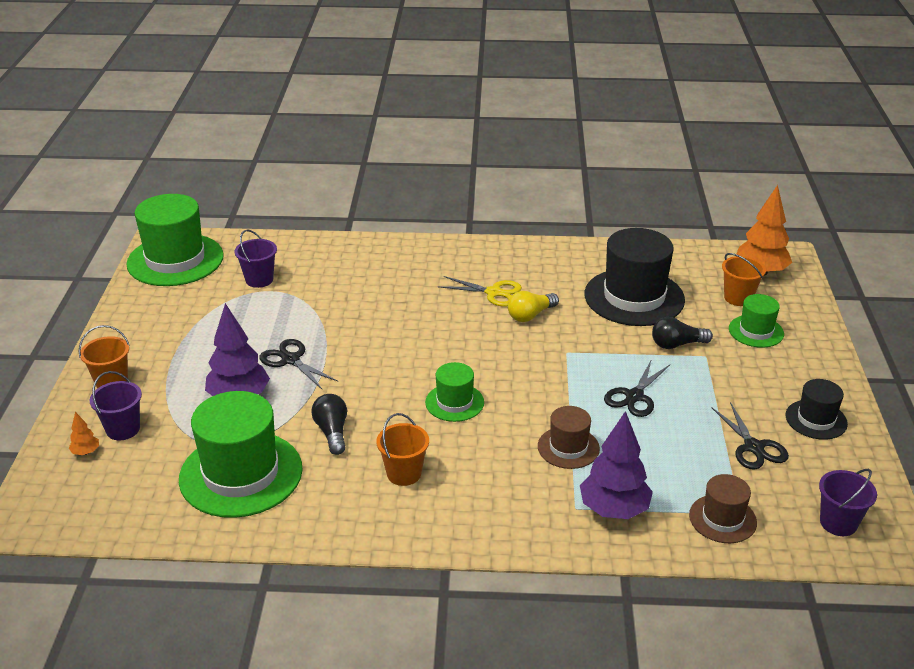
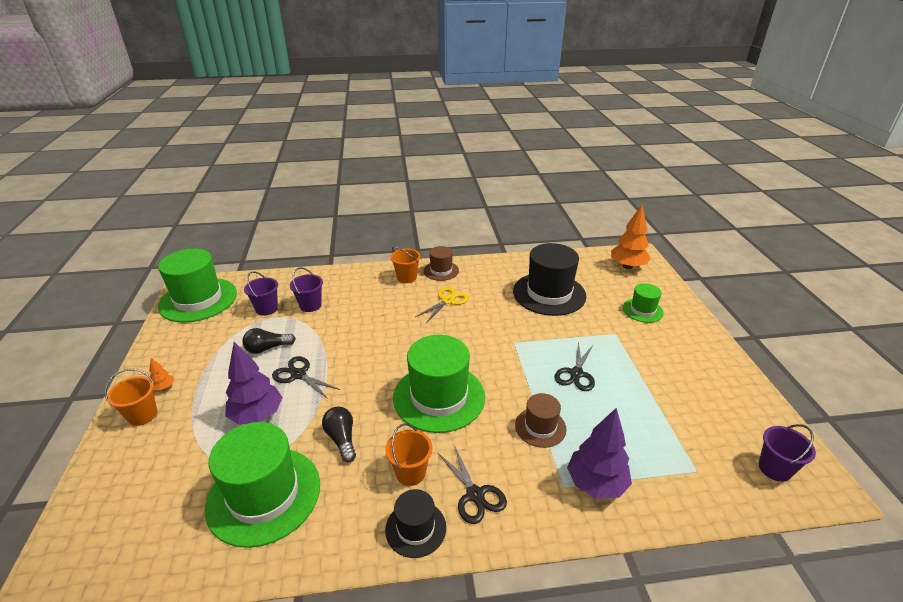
camera: 10 degrees left, 0 degrees up
orange tree [69,412,99,455] -> orange tree moved to [150,358,174,390]
purple bucket [90,371,142,440] -> purple bucket moved to [290,267,323,312]
green hat [425,362,484,422] -> green hat [393,335,485,433], size x1.92
yellow scissors [438,276,522,307] -> yellow scissors turned 60 degrees counterclockwise [415,287,469,323]
yellow light bulb [508,291,559,322] -> none
black light bulb [652,317,713,349] -> black light bulb moved to [242,328,296,354]
brown hat [689,474,757,543] -> brown hat moved to [424,246,459,281]
black scissors [711,402,789,470] -> black scissors moved to [438,445,507,524]
orange bucket [722,253,766,306] -> orange bucket moved to [390,247,421,283]
black hat [786,379,848,440] -> black hat moved to [385,489,446,558]

